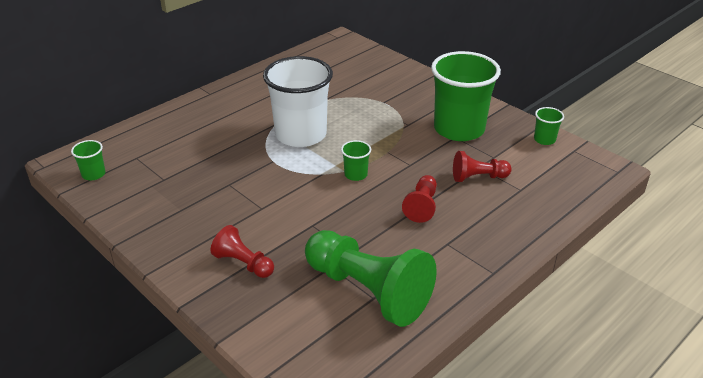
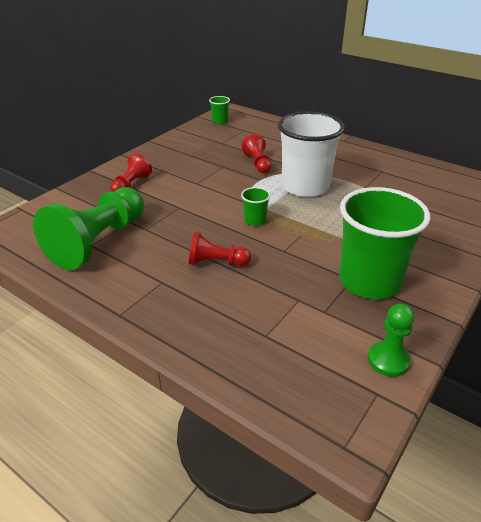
camera: 80 degrees right, 0 degrees up
red pawn [453,151,512,182] -> red pawn moved to [241,134,271,173]
green cup [534,107,564,145] -> green pawn [368,304,414,377]

